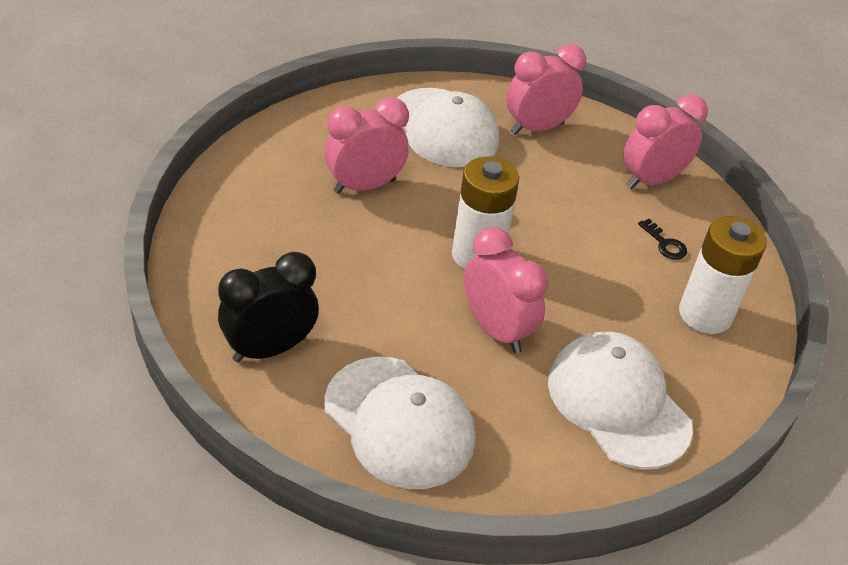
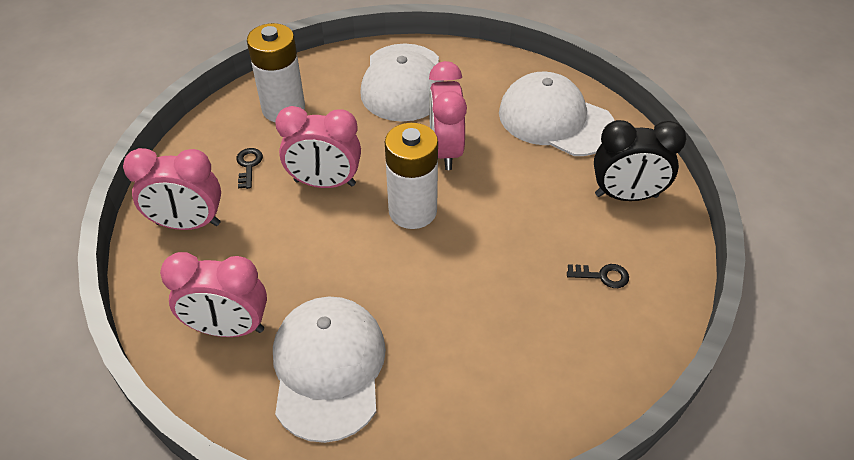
camera: 145 degrees left, 5 degrees up
white cap [324,357,476,489] -> white cap turned 45 degrees counterclockwise [499,71,615,156]
pink clock [325,97,409,194] -> pink clock moved to [275,106,361,188]
none -> black key [567,264,629,288]

